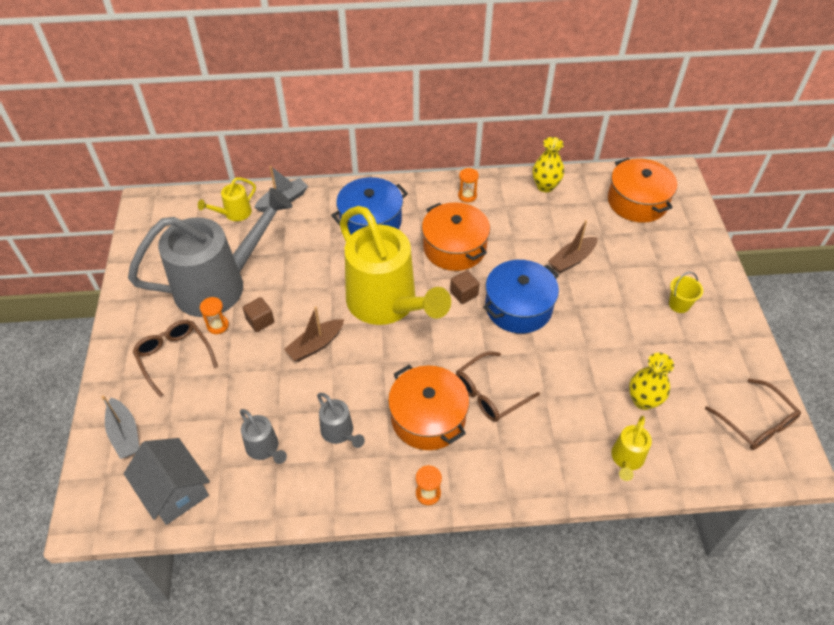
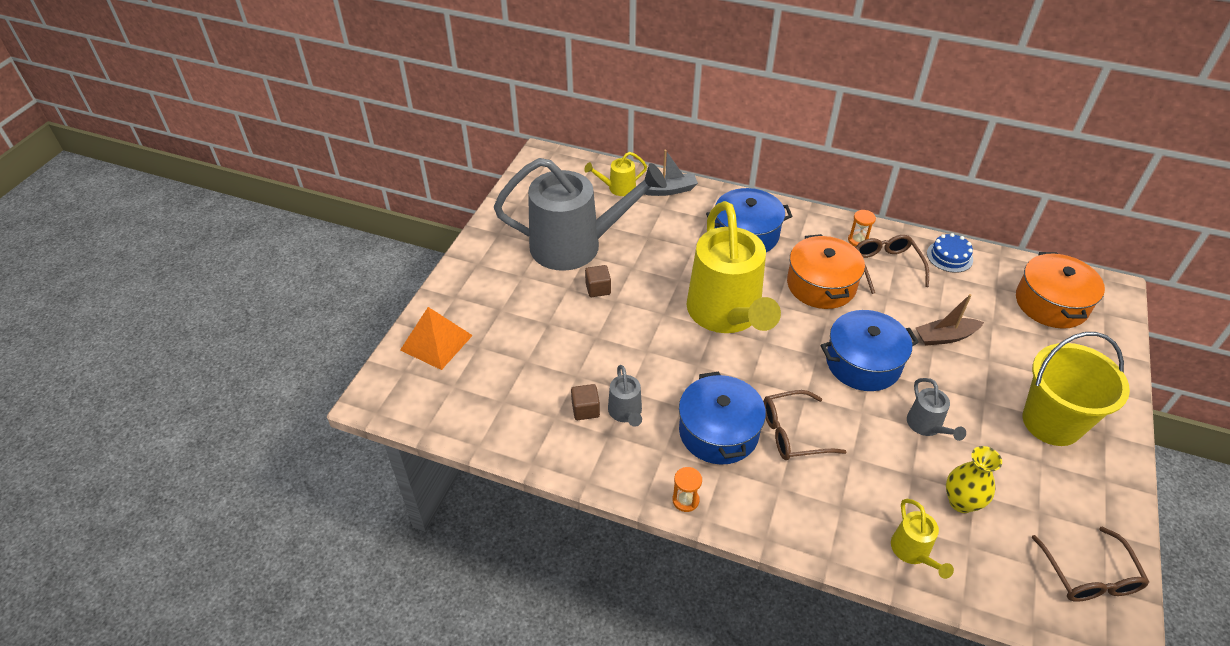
camera: 25 degrees right, 5 degrees down
grey boat [102,396,139,459] -> orange pyramid [400,307,473,370]
grey house [124,438,210,525] -> none
brown glasses [133,320,218,397] -> brown glasses moved to [855,235,929,294]
orange hourglass [200,297,229,334] -> none
grey watering can [240,409,287,464] -> grey watering can moved to [907,378,966,441]
brown boat [284,306,344,361] -> none
orange pot [388,365,469,450] -> blue pot [679,372,766,465]
brown cube [450,270,480,304] -> brown cube moved to [571,384,600,420]
yellow vase [532,137,564,192] -> blue cake [927,233,973,273]
yellow watering can [611,416,652,481] -> yellow watering can turned 60 degrees counterclockwise [891,499,954,579]
yellow bucket [669,272,703,313] -> yellow bucket [1023,332,1130,446], size x2.31

